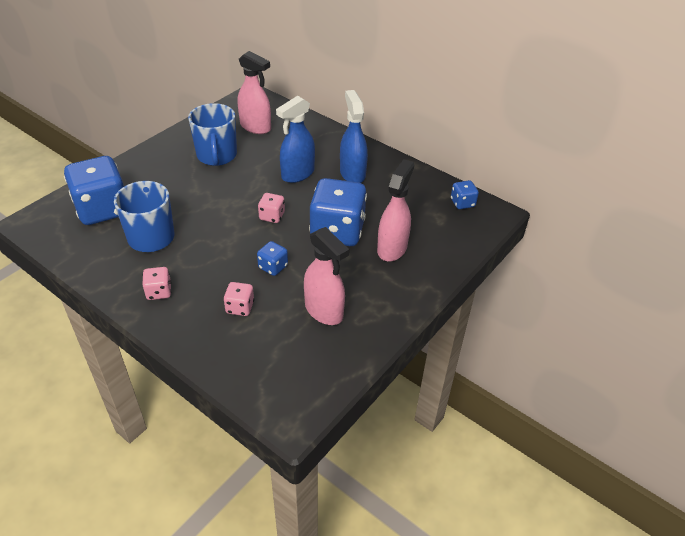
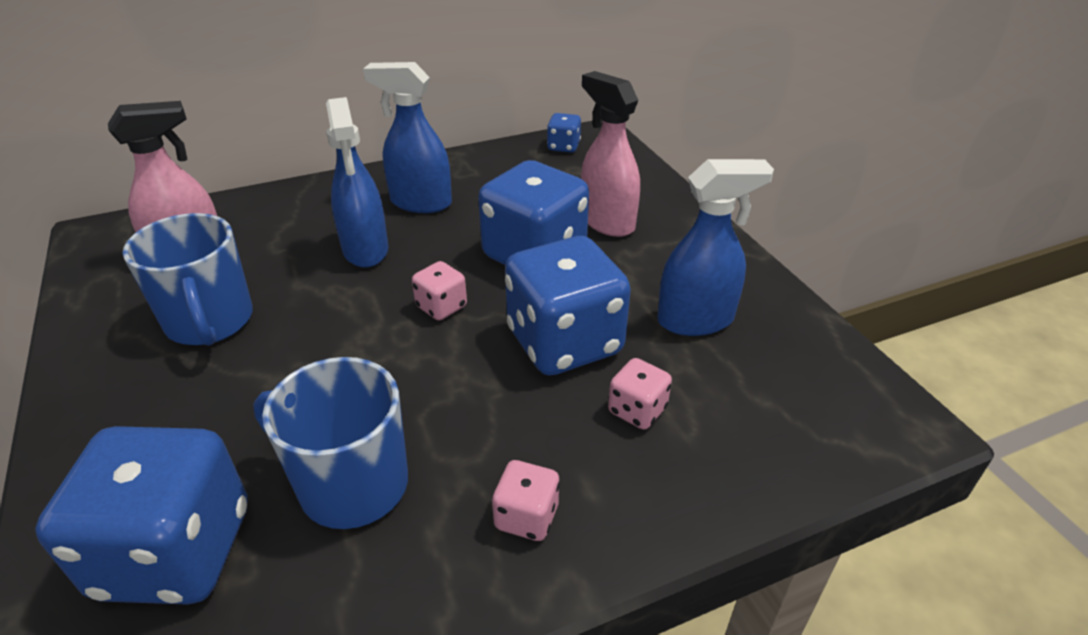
camera: 60 degrees left, 5 degrees down
blue mug [188,103,237,166] -> blue mug turned 45 degrees clockwise [123,213,253,346]
blue dice [257,241,288,276] -> blue dice [505,236,631,375], size x2.21
pink spray bottle [304,227,349,325] -> blue spray bottle [657,159,774,336]

